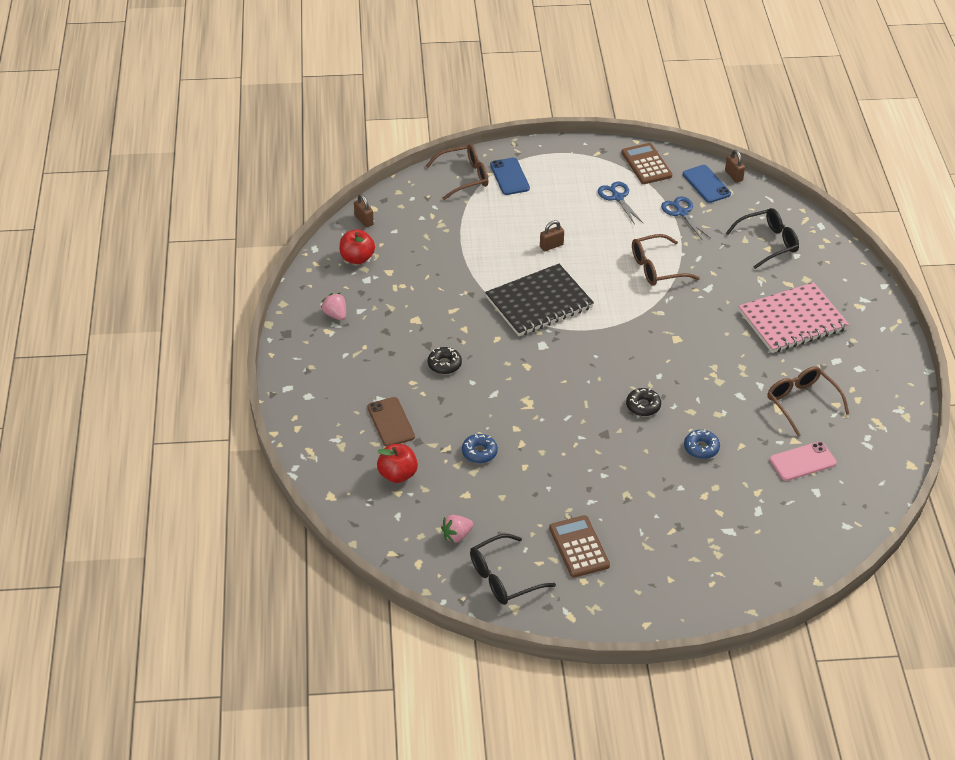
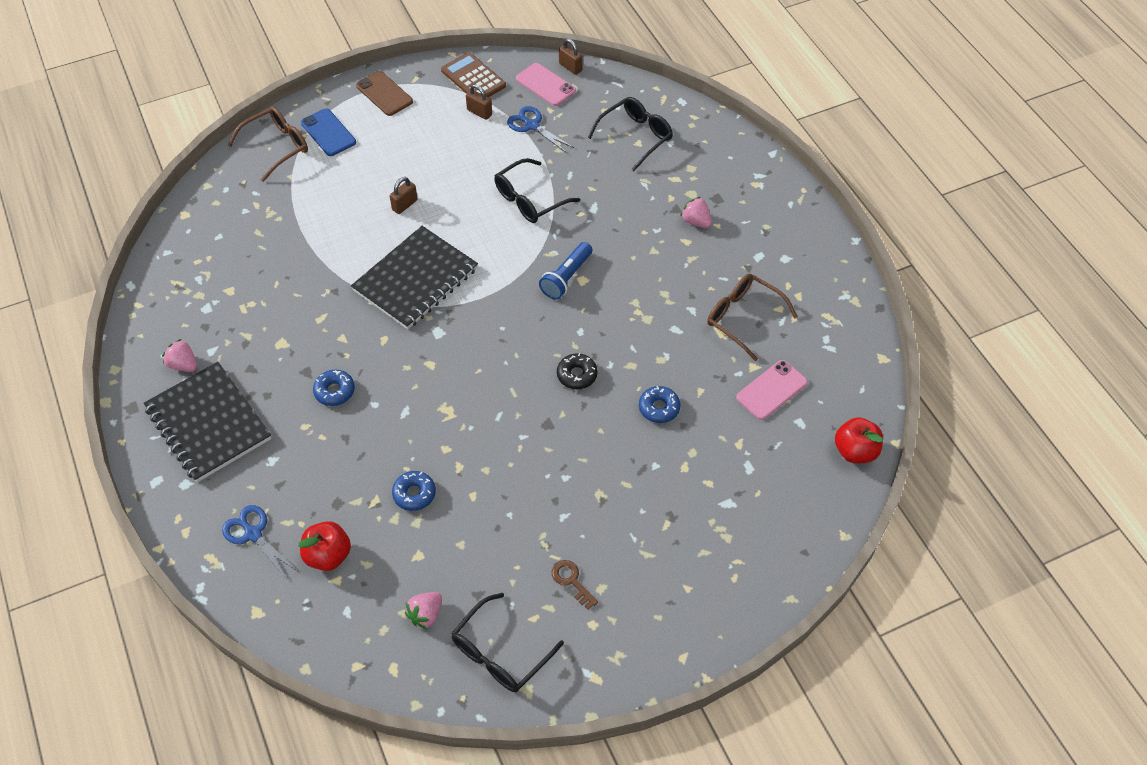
camera: 20 degrees left, 10 degrees up
red apple [339,229,375,264] -> red apple moved to [835,417,883,463]
brown padlock [354,194,374,227] -> brown padlock moved to [466,84,492,120]
brown phone [367,397,415,447] -> brown phone moved to [356,71,413,116]
black donut [428,347,462,374] -> blue donut [313,369,355,406]
brown calculator [549,515,610,578] -> brown key [552,560,598,609]
blue scissors [598,182,643,225] -> blue scissors moved to [222,505,297,578]
brown glasses [632,234,700,286] -> black glasses [494,158,580,223]
blue phone [683,165,731,203] -> pink phone [516,63,576,106]
pink notebook [739,282,849,353] -> pink strawberry [680,197,712,228]
none -> black notebook [144,362,272,482]
none -> blue flashlight [539,242,592,300]

